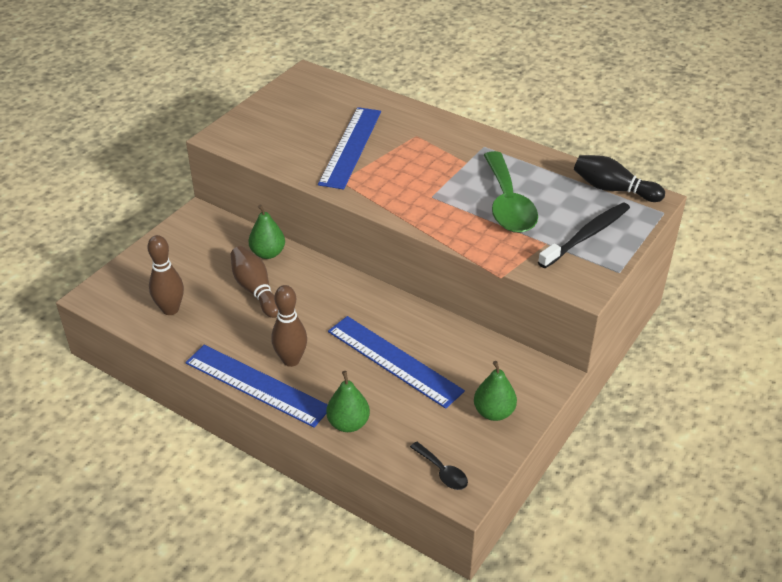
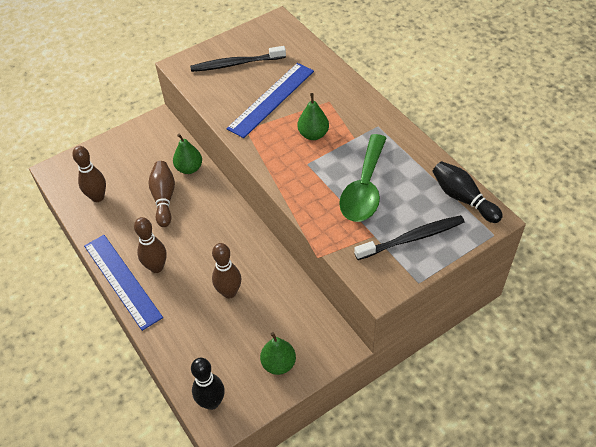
camera: 25 degrees right, 10 degrees up
green pear [326,371,370,432] -> green pear moved to [298,93,329,140]
blue ruler [328,316,465,409] -> brown bowling pin [212,243,241,299]
black spoon [410,442,468,490] -> black bowling pin [191,358,225,410]
none -> black toothbrush [190,46,286,72]

